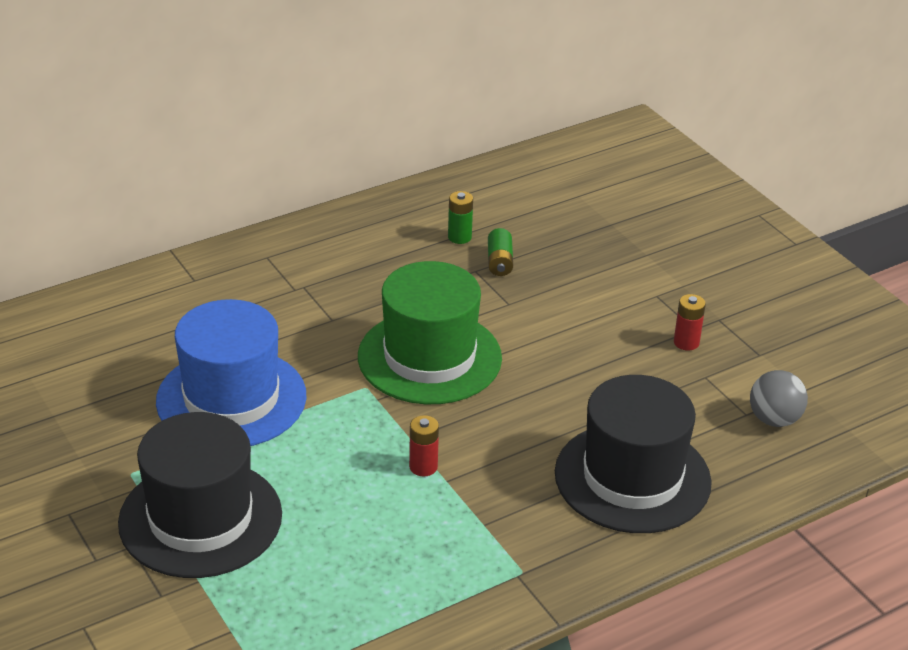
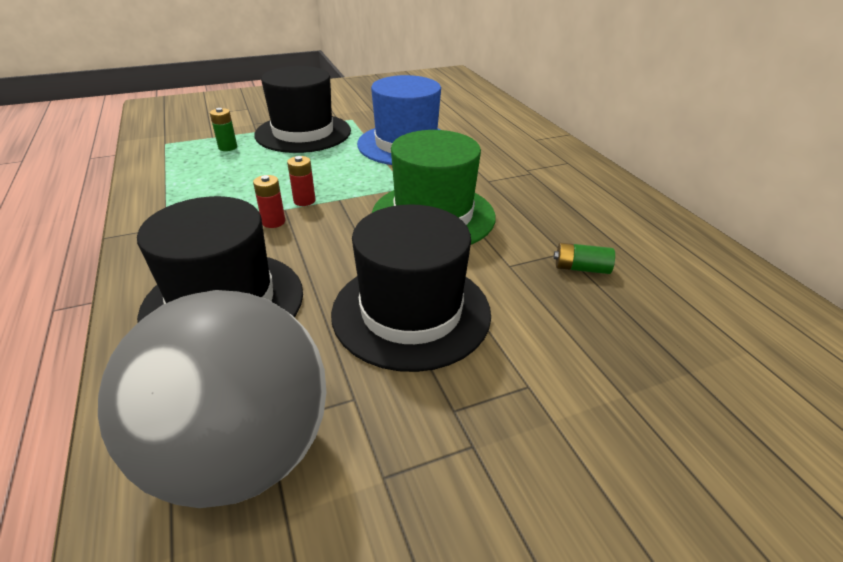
camera: 100 degrees right, 0 degrees up
green battery [448,191,473,244] -> green battery moved to [210,108,237,151]
red battery [674,294,706,351] -> red battery moved to [253,175,285,228]
grey ball [750,370,808,427] -> grey ball [98,290,326,508], size x2.33
none -> black hat [331,204,491,372]

